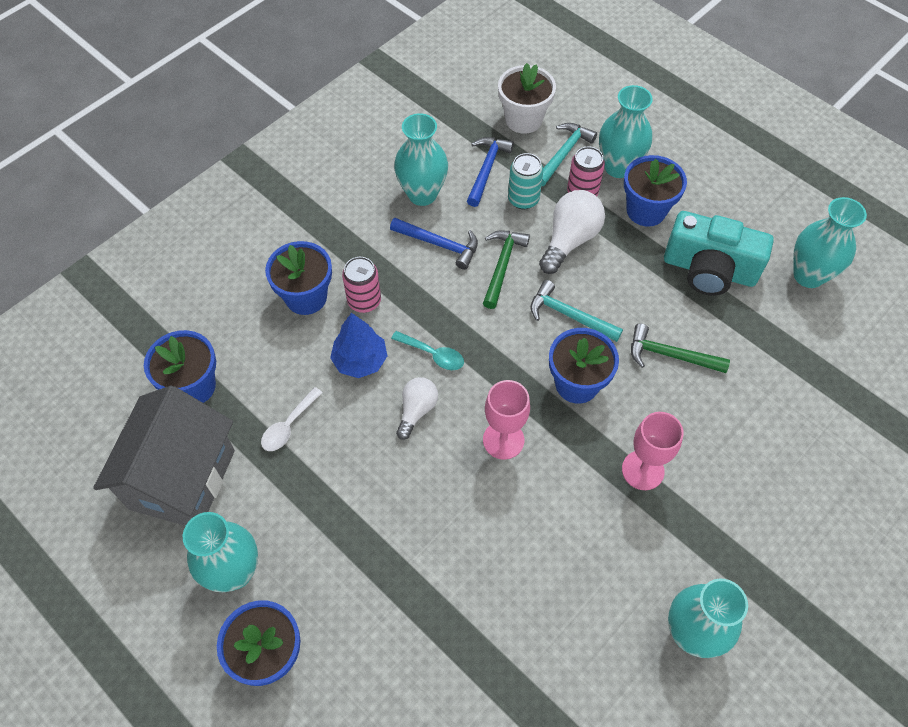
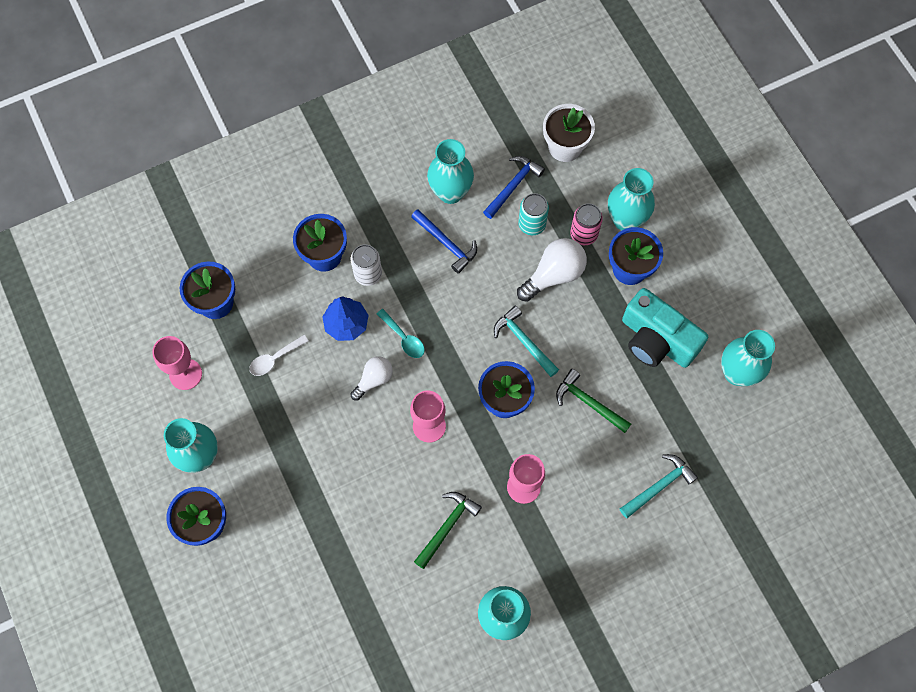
camera: 20 degrees right, 10 degrees up
grey house [93,385,235,526] -> pink goblet [152,336,202,390]
pink can [342,257,381,313] -> white can [351,244,382,286]
green hammer [483,230,530,309] -> green hammer moved to [414,492,482,569]
turquoise hammer [542,123,597,186] -> turquoise hammer moved to [620,454,698,518]

